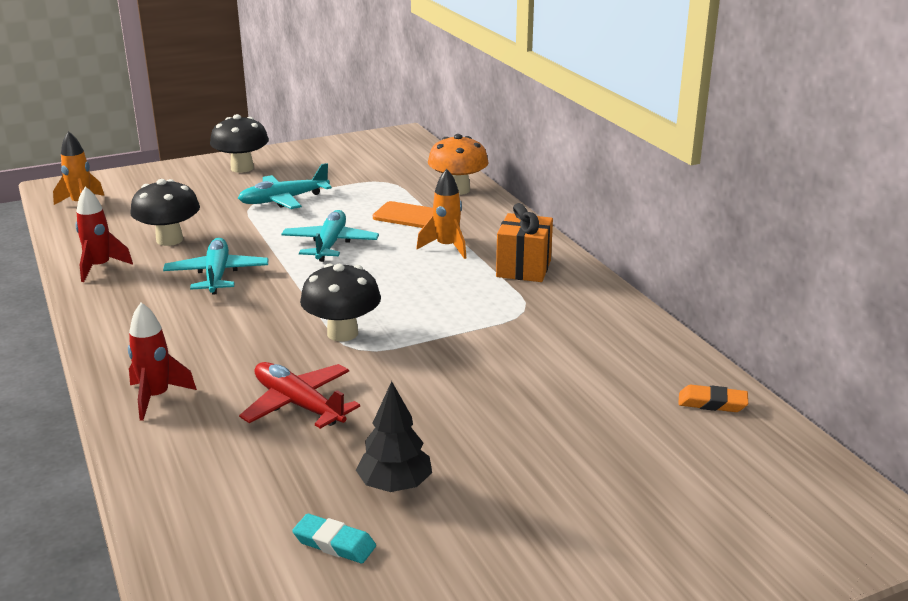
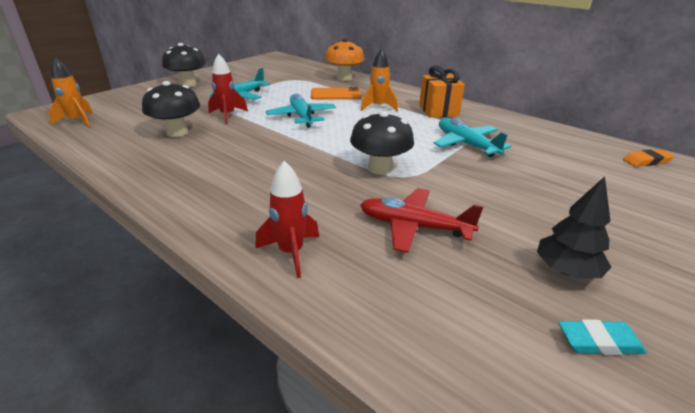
camera: 25 degrees left, 5 degrees up
red rocket [75,186,133,282] -> red rocket moved to [208,54,248,125]
turquoise plane [163,238,269,295] -> turquoise plane moved to [433,118,512,157]

